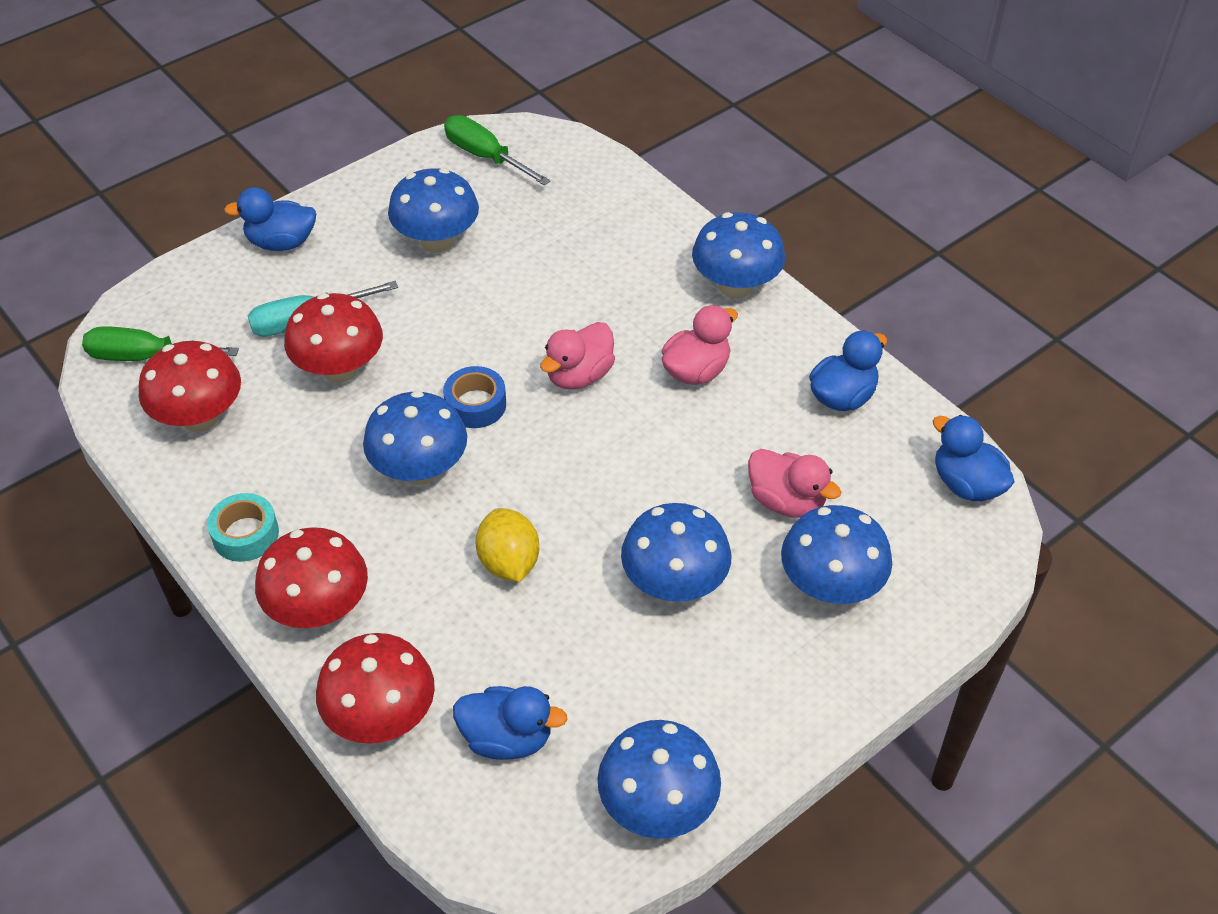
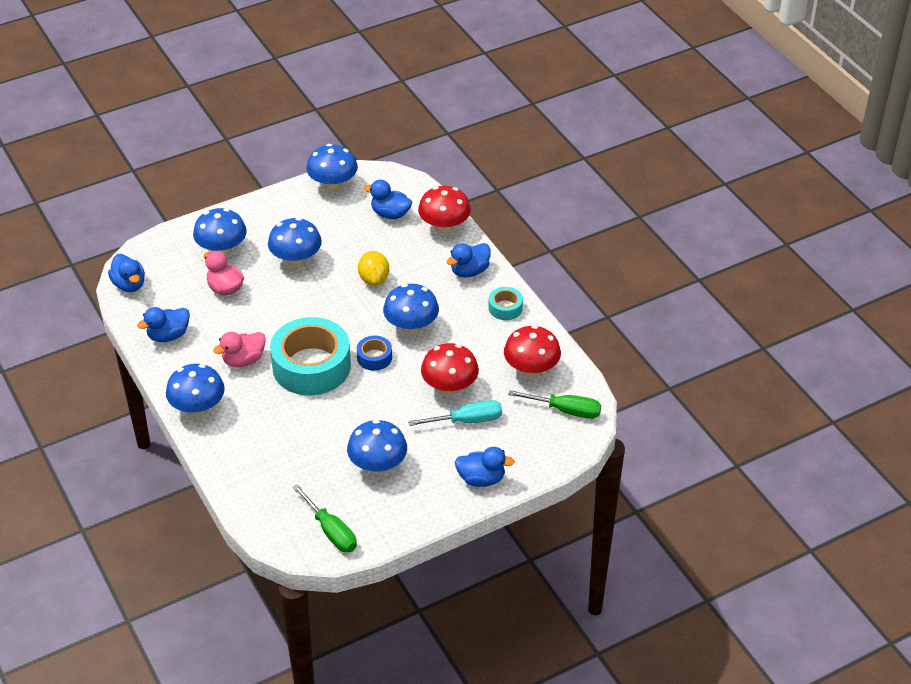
camera: 170 degrees left, 5 degrees down
red mushroom [255,527,368,628] -> blue duck [447,243,491,278]
pink duck [540,322,615,390] -> turquoise tape [270,317,351,395]

